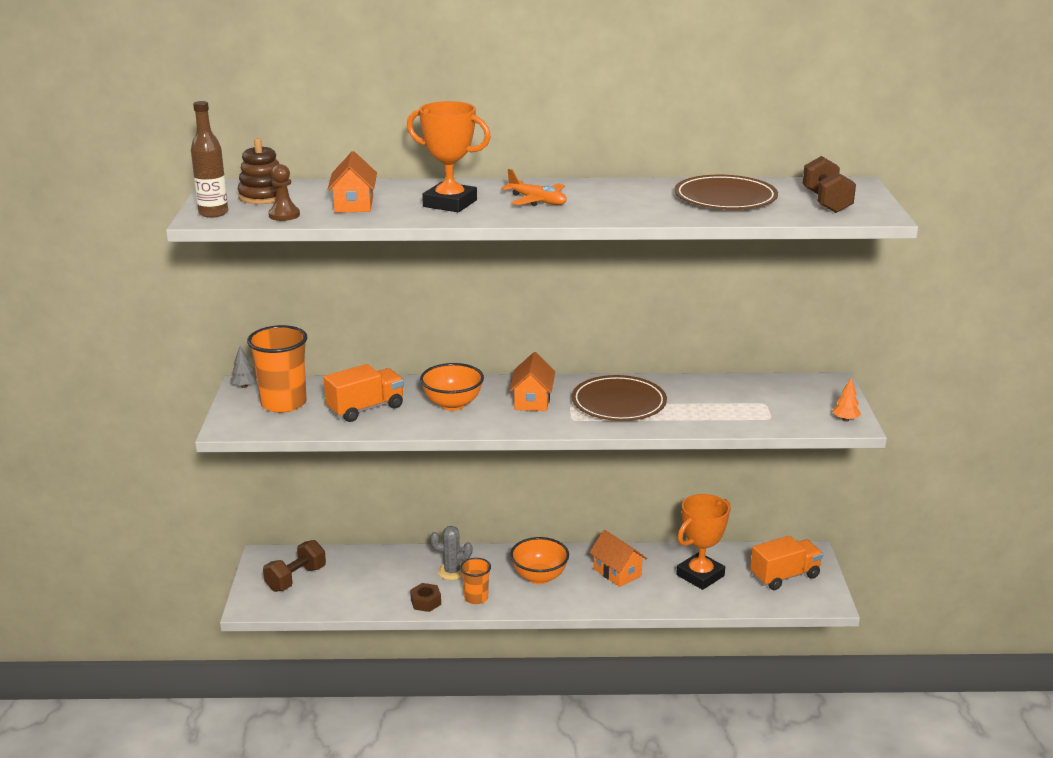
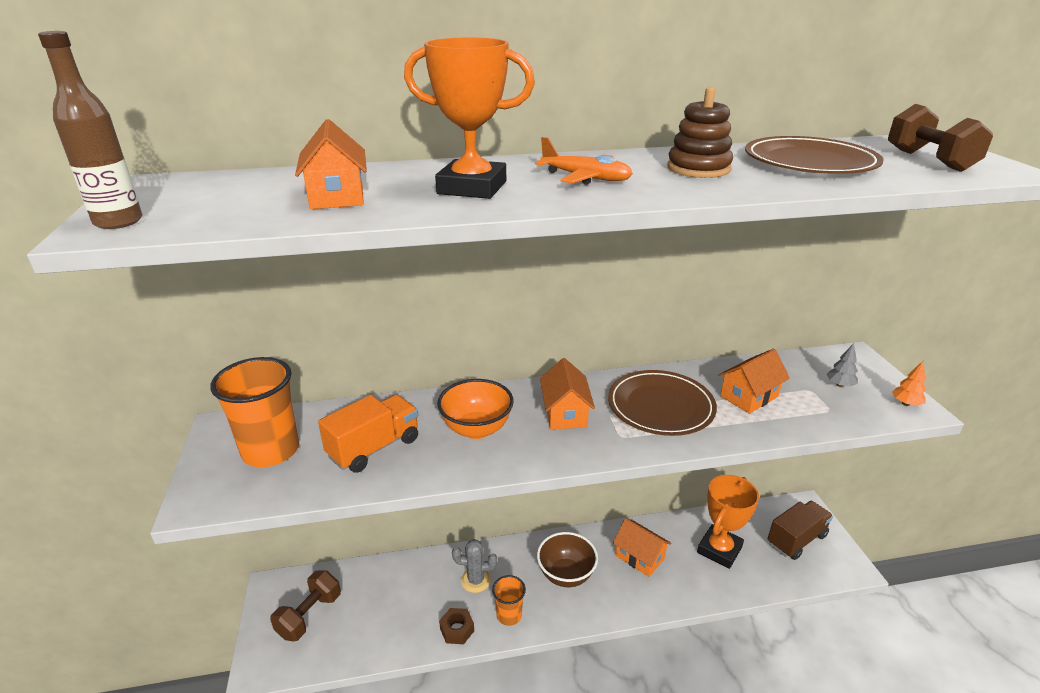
camera: 10 degrees left, 5 degrees up
grey tree [230,346,257,388] -> grey tree moved to [827,343,858,387]
brown stacking toy [238,138,279,204] -> brown stacking toy moved to [667,87,733,178]
brown pawn [268,164,300,221] -> none
orange bowl [510,537,569,584] -> brown bowl [537,532,598,587]
orange truck [750,536,823,590] -> brown truck [767,501,833,560]
none -> orange house [718,349,790,414]

